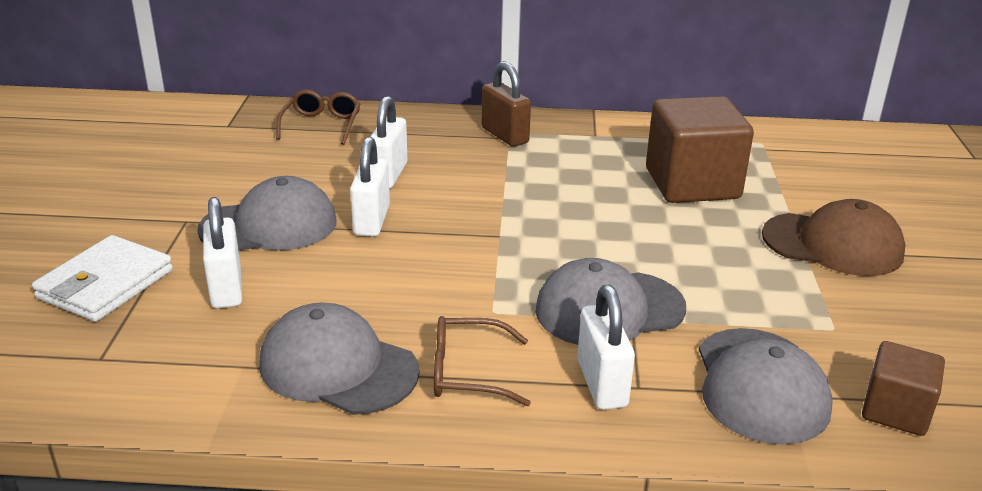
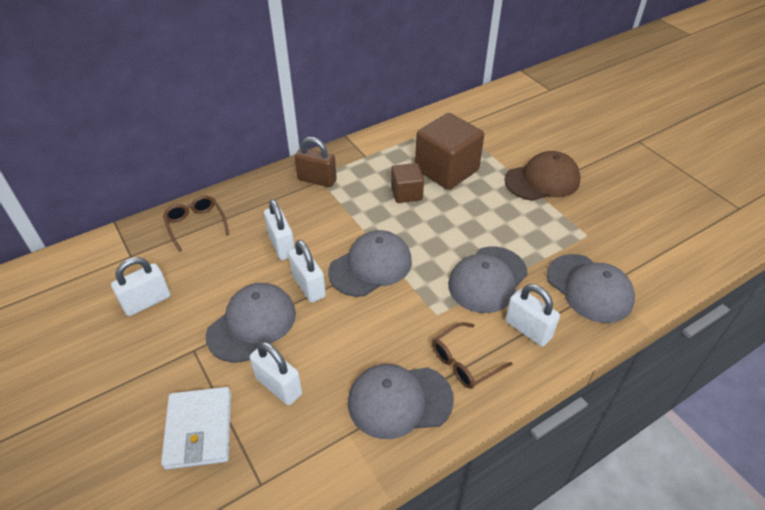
camera: 35 degrees left, 15 degrees up
brown cube [862,341,945,436] -> brown cube moved to [391,163,424,203]
none -> white padlock [111,257,170,316]
none -> grey cap [328,230,412,297]

